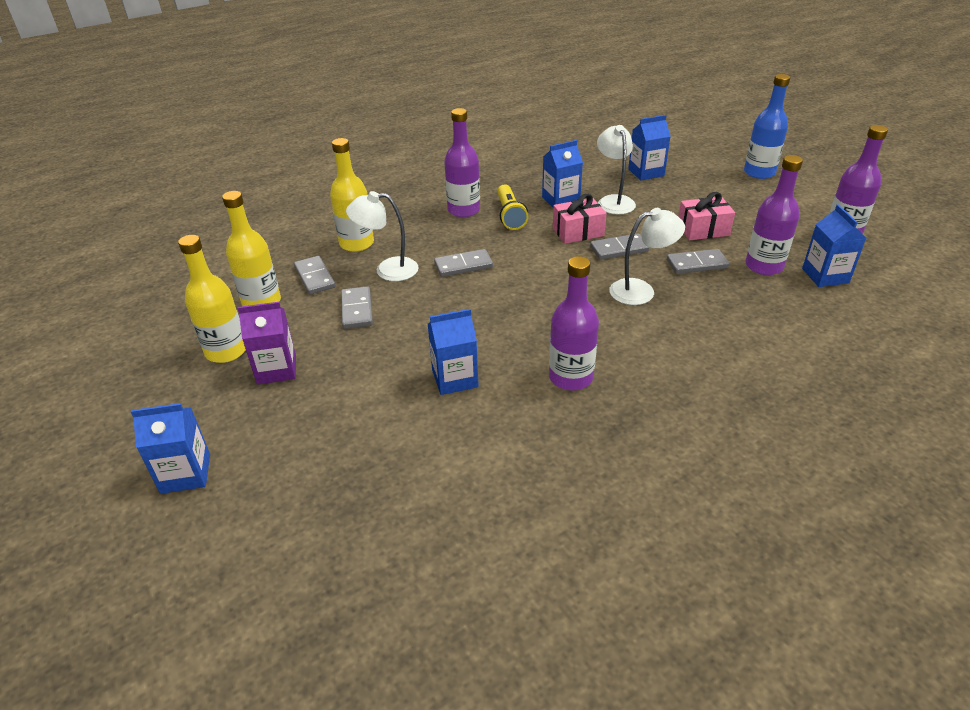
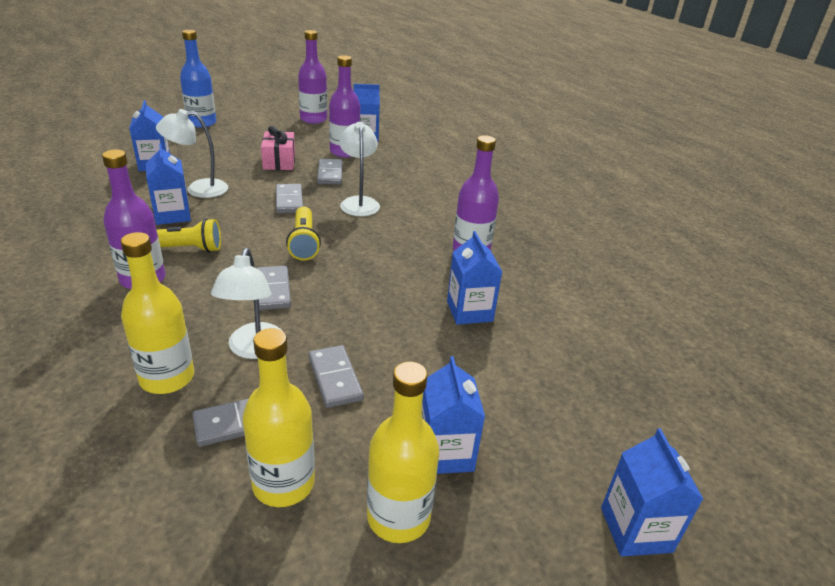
camera: 90 degrees left, 5 degrees down
purple carton [237,302,296,385] -> blue carton [422,356,485,474]
grey domino [341,286,373,329] -> grey domino turned 75 degrees clockwise [309,345,364,408]
pink gift [553,194,606,244] -> none
none -> yellow flashlight [286,207,321,261]

